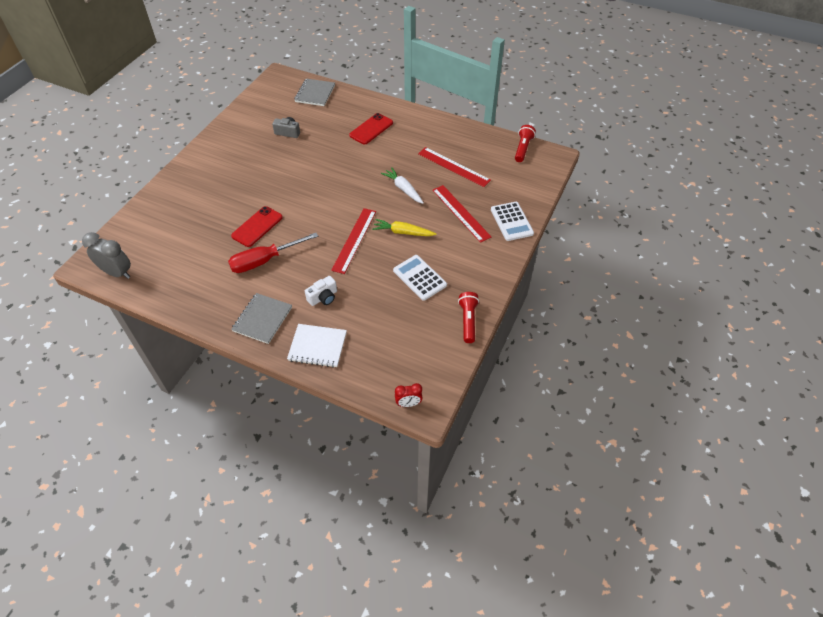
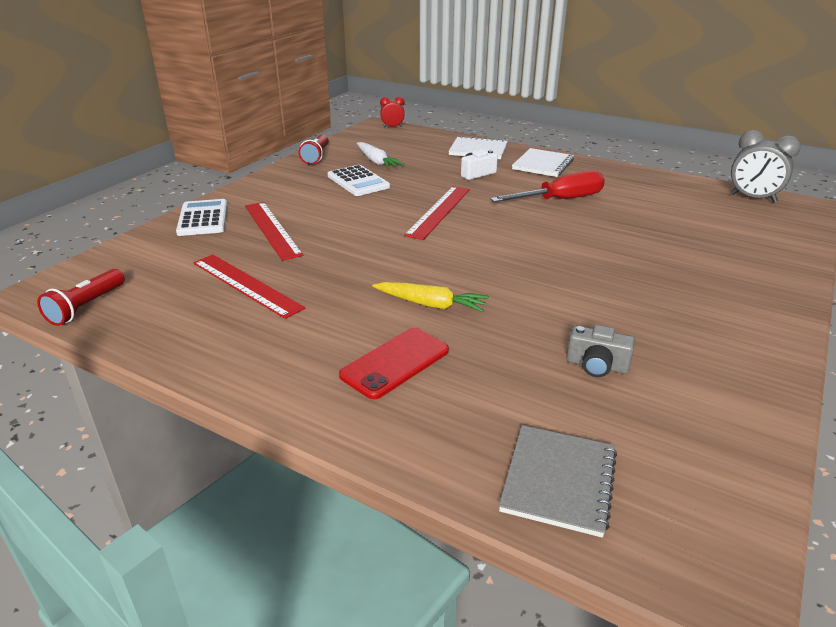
camera: 175 degrees left, 20 degrees down
red phone [231,206,283,247] -> none
grey notebook [231,293,292,344] -> white notebook [512,148,574,177]
yellow carrot [372,219,436,236] -> yellow carrot moved to [372,282,489,312]
white carrot [381,167,424,204] -> white carrot moved to [357,142,404,169]

